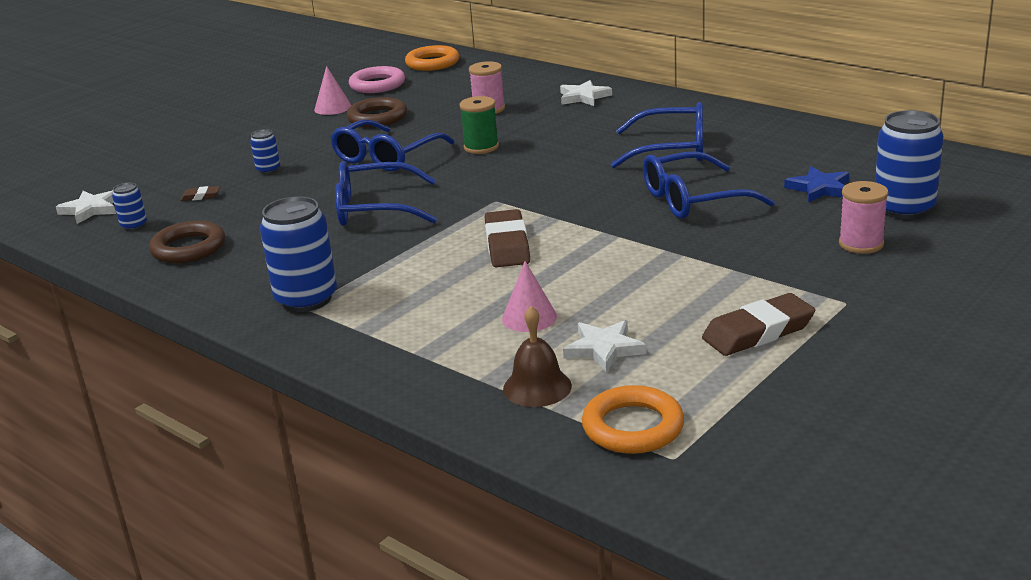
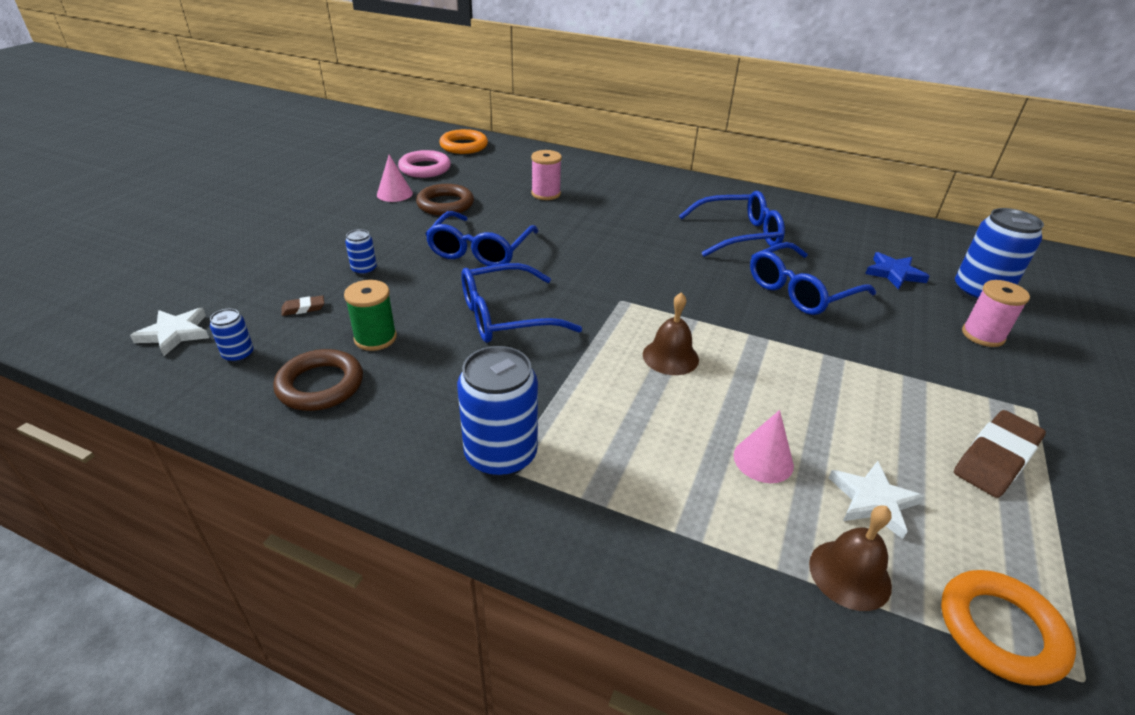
camera: 20 degrees left, 10 degrees up
green spool [459,96,499,154] -> green spool moved to [344,280,397,351]
brown eraser [485,209,530,267] -> brown bell [643,292,699,375]
white star [560,80,612,106] -> none

